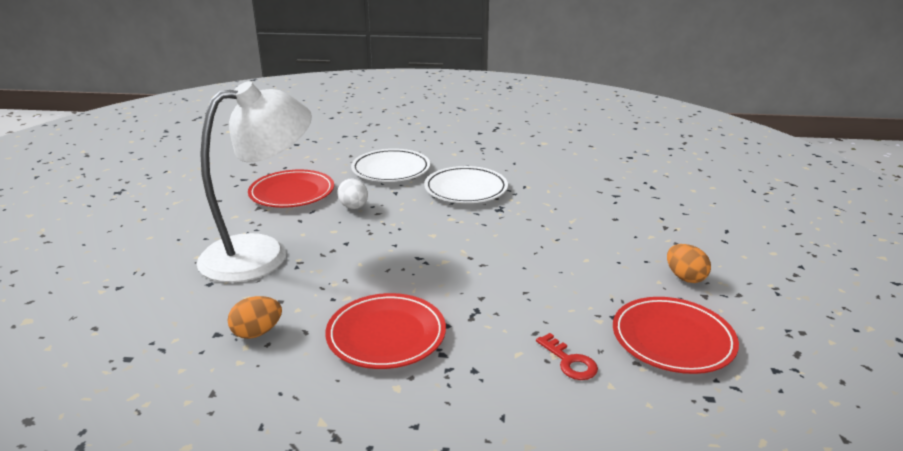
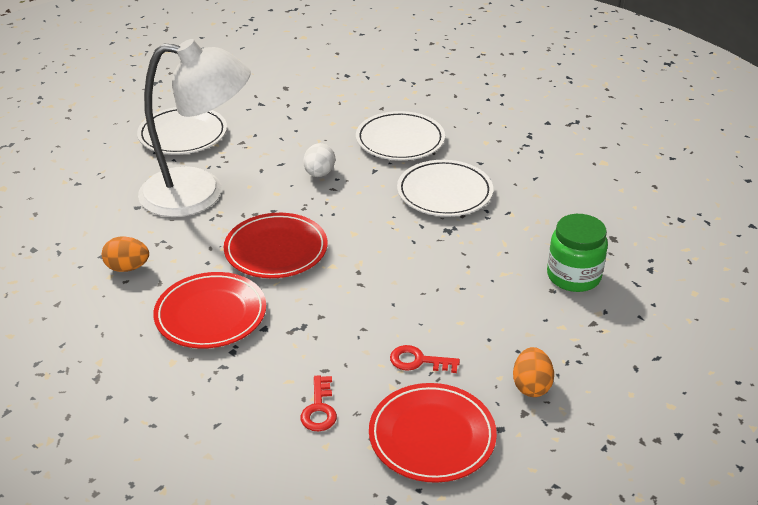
camera: 35 degrees right, 10 degrees up
red plate [248,170,334,208] -> red plate moved to [224,213,327,278]
none -> white plate [137,107,227,154]
none -> red key [390,345,460,373]
none -> green jar [547,214,608,292]

